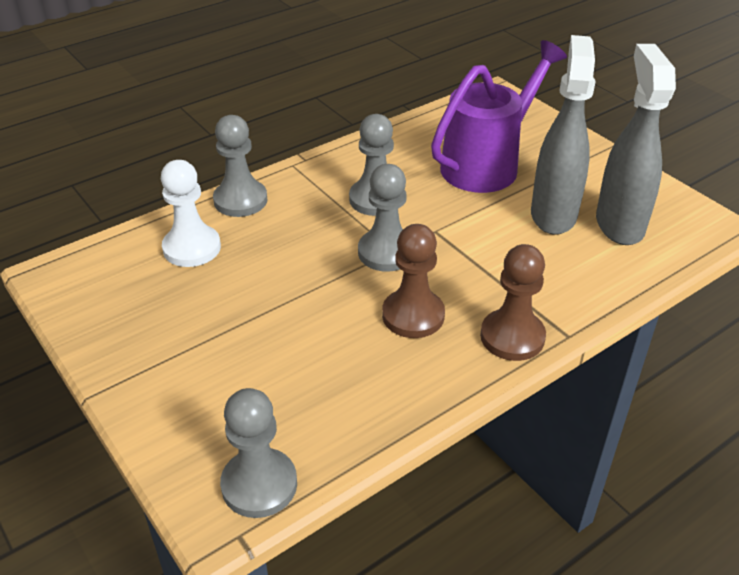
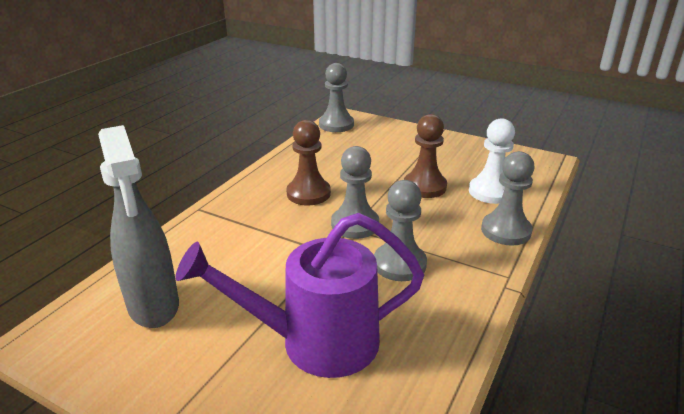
camera: 155 degrees right, 10 degrees down
purple watering can [431,40,567,193] -> purple watering can turned 60 degrees clockwise [176,213,424,378]
brown pawn [480,244,546,361] -> brown pawn moved to [404,114,447,198]
grey spray bottle [531,35,596,235] -> none

